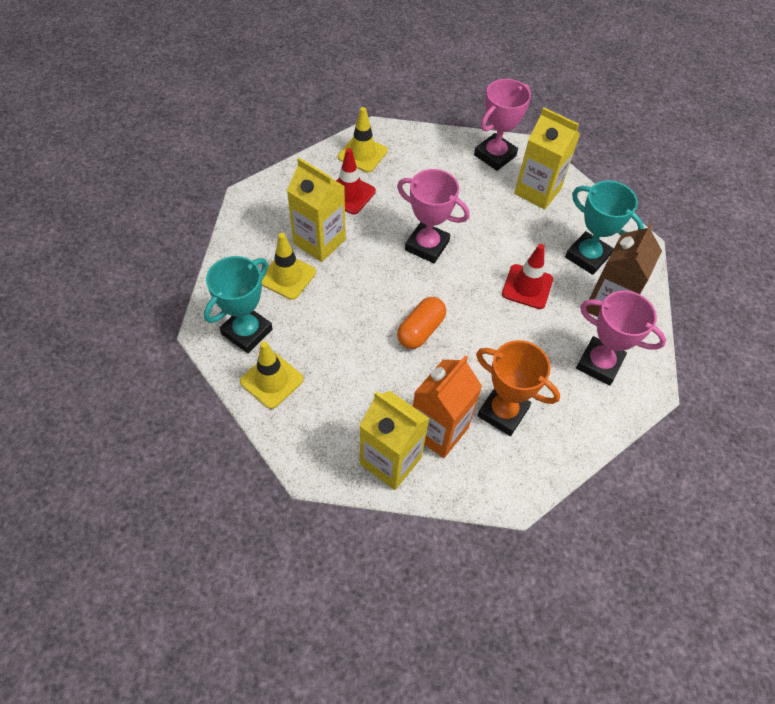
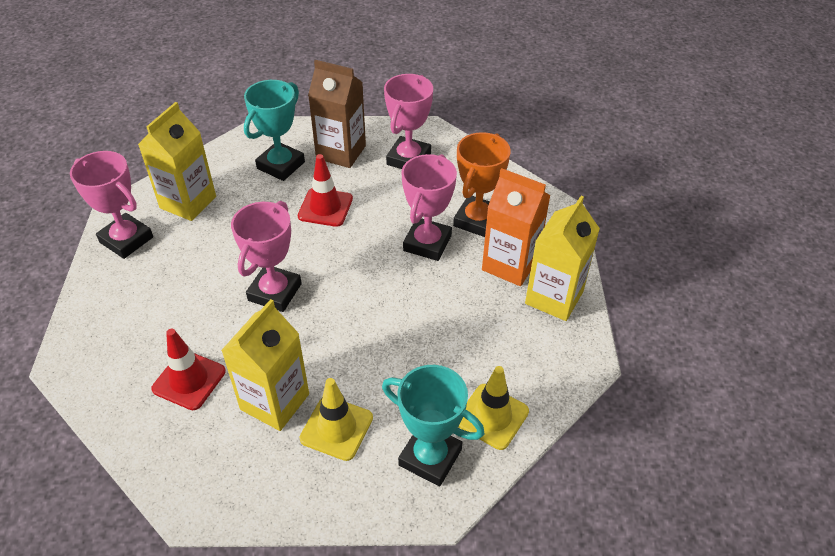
camera: 95 degrees left, 10 degrees down
yellow traffic cone [338,107,388,173] -> none
orange capsule [397,297,446,349] -> none
none -> pink trophy [401,154,457,261]

